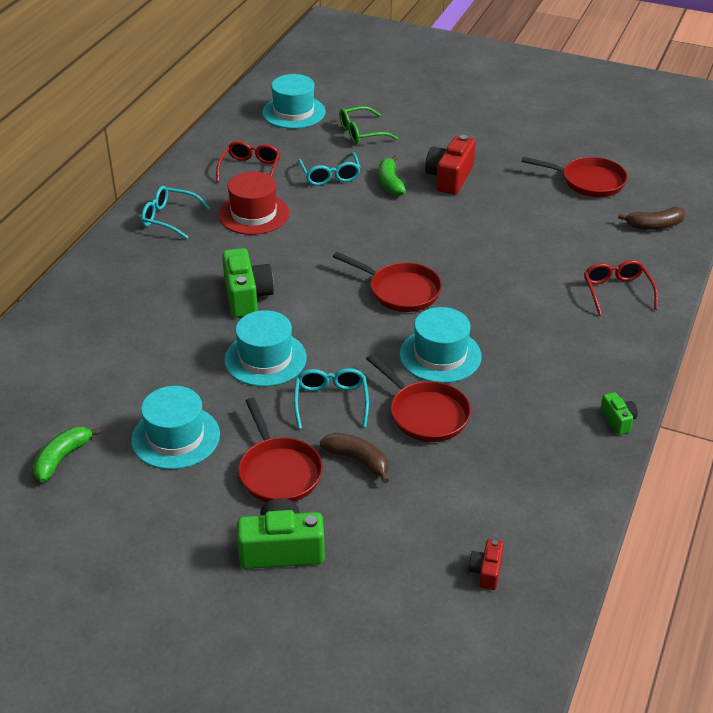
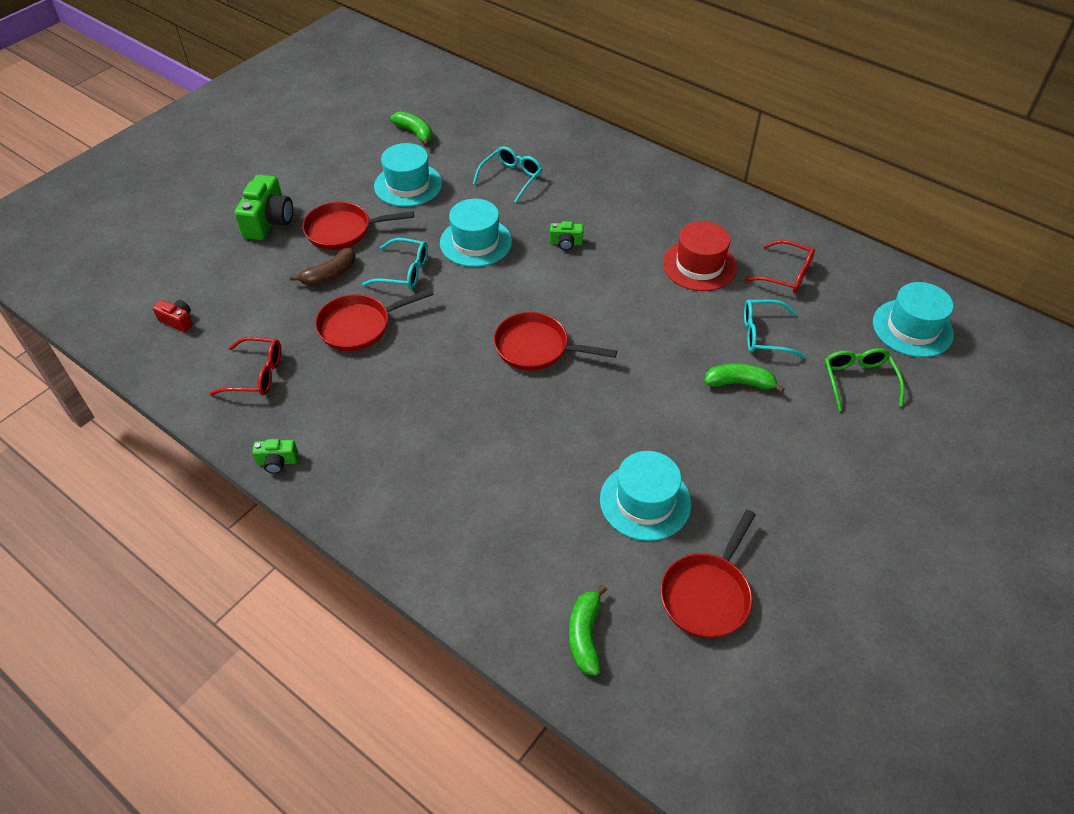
camera: 105 degrees right, 10 degrees up
turquoise glasses [141,186,210,239] -> turquoise glasses moved to [473,146,542,203]
green camera [222,248,274,318] -> green camera [550,221,584,250], size x0.53
red pan [333,252,442,312] -> red pan turned 60 degrees clockwise [494,312,617,371]
turquoise hat [400,307,482,383] -> turquoise hat moved to [600,451,691,541]
red camera [425,135,476,195] -> none
red glasses [584,260,658,316] -> red glasses moved to [209,337,281,396]
brown banana [618,207,686,230] -> green banana [569,585,607,676]

